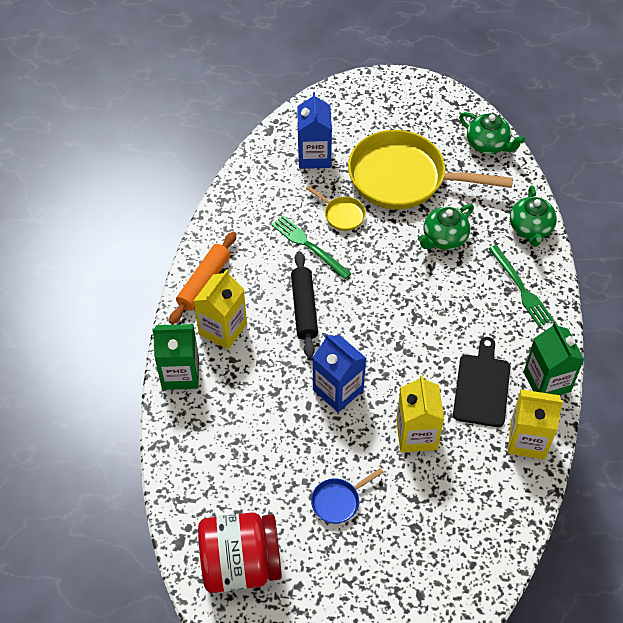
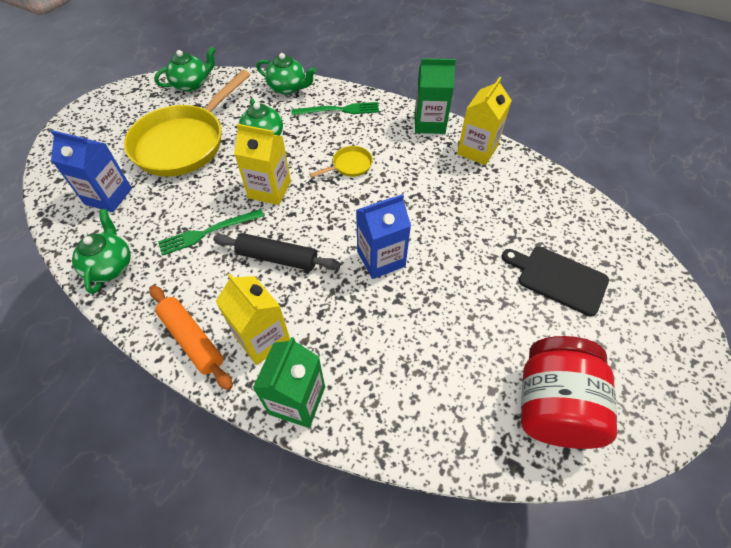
camera: 70 degrees left, 0 degrees up
yellow pan [306,186,366,231] -> yellow pan moved to [309,146,373,178]
blue pan [311,468,383,524] -> none
yellow carton [396,375,444,452] -> yellow carton moved to [234,124,291,205]
black cutting board [453,337,510,427] -> black cutting board moved to [501,246,609,316]
none -> green teapot [72,209,131,294]

